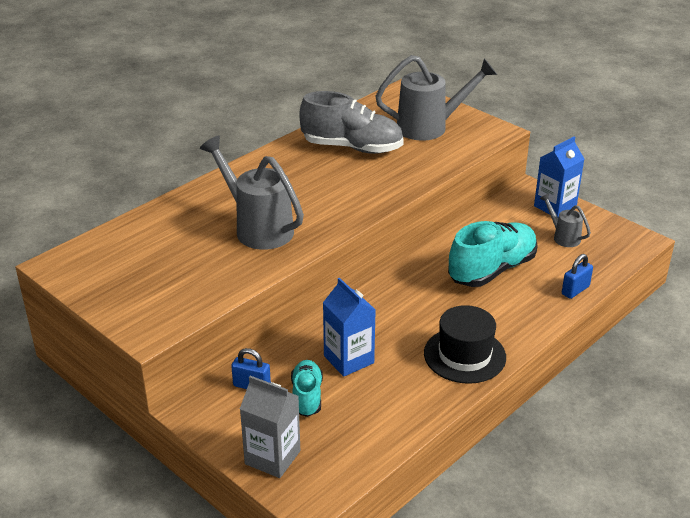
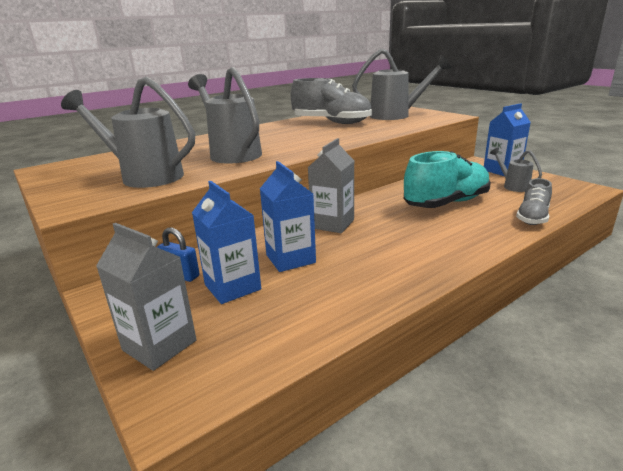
camera: 10 degrees right, 10 degrees down
turquoise shoe [291,360,323,417] -> blue carton [192,181,261,304]
black hat [424,305,506,384] -> none
blue padlock [562,254,593,299] -> grey shoe [516,178,552,225]
none -> grey watering can [61,77,195,188]
none -> grey carton [308,138,354,233]

